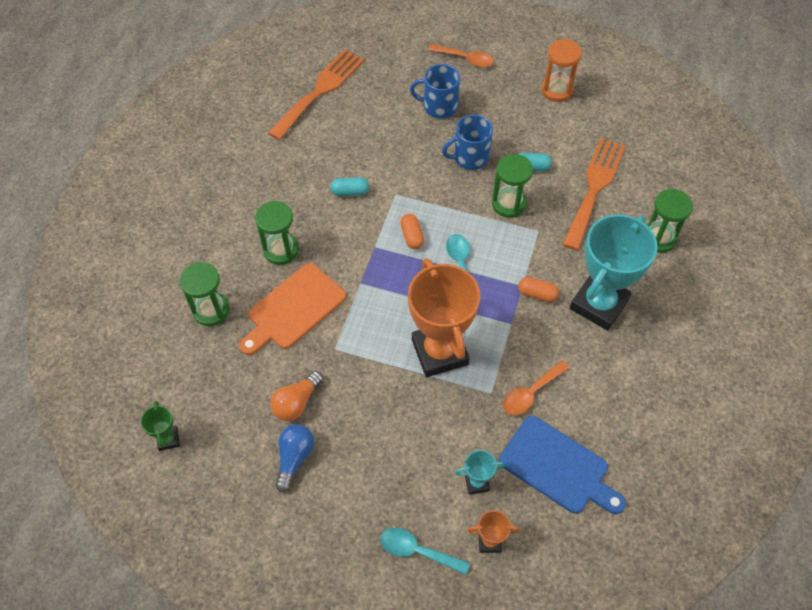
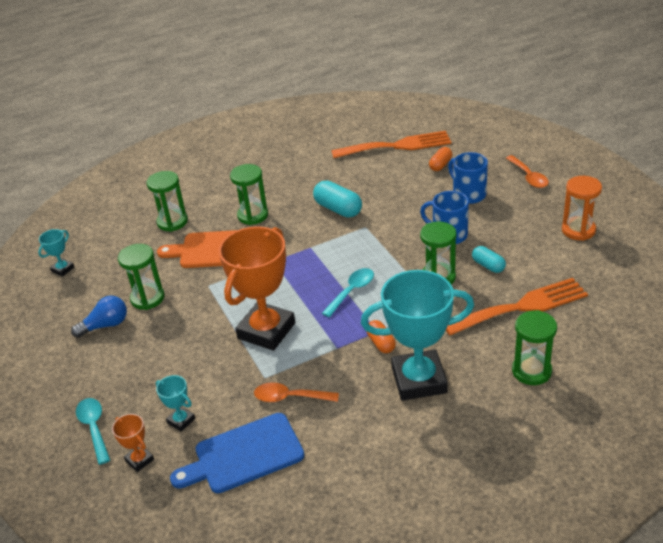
camera: 50 degrees right, 20 degrees down
green trophy [141,401,180,451] -> turquoise trophy [38,229,74,277]
orange light bulb [270,371,323,421] -> green hourglass [118,244,165,310]
turquoise capsule [330,177,369,196] -> turquoise capsule [313,181,362,218], size x1.62
orange capsule [400,214,424,249] -> orange capsule moved to [429,147,452,171]
blue cutting board [499,416,626,514] -> blue cutting board turned 75 degrees clockwise [170,413,304,493]

